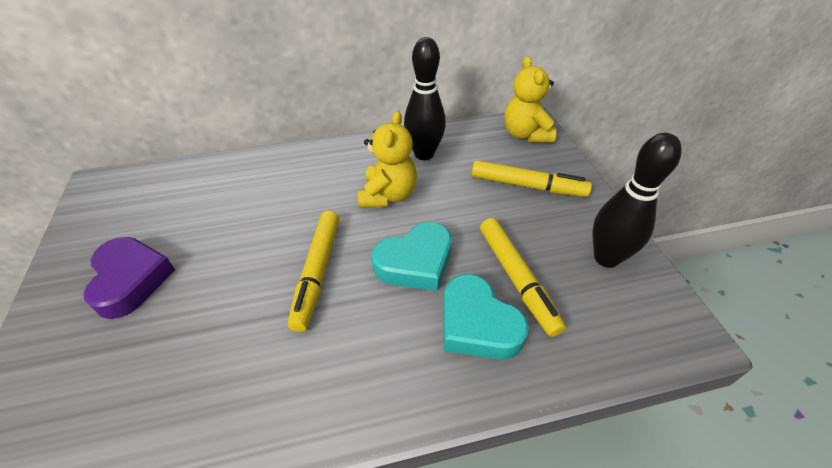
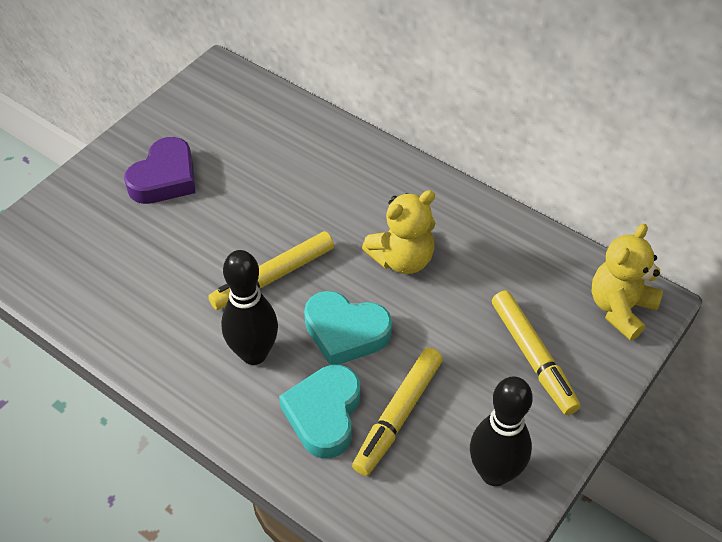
camera: 50 degrees right, 5 degrees up
black bowling pin [404,37,446,160] -> black bowling pin moved to [221,250,278,365]

